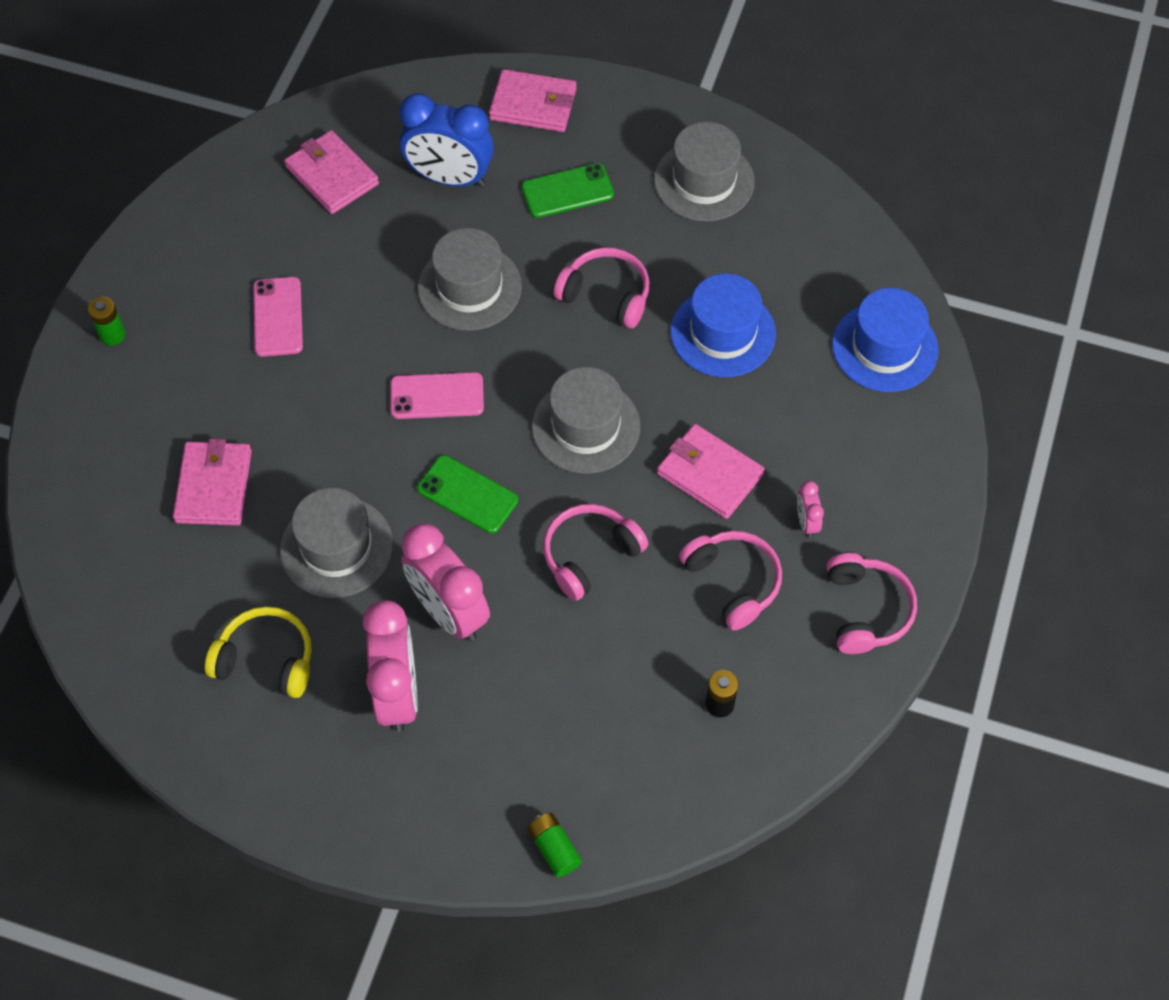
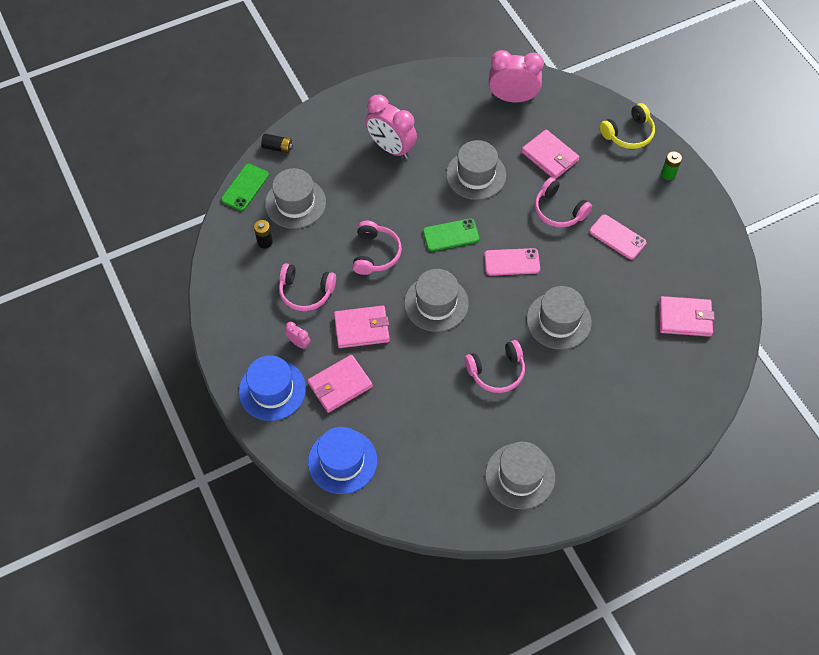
camera: 135 degrees right, 0 degrees up
yellow headphones [205,606,312,698] -> yellow headphones moved to [600,103,655,149]
pink phone [390,372,484,419] -> pink phone turned 45 degrees clockwise [484,248,540,276]
blue clock [399,93,494,187] -> none
pink clock [401,523,490,641] -> pink clock moved to [489,50,544,102]
pink wallet [489,69,577,132] -> pink wallet moved to [307,355,373,413]
green phone [521,163,614,218] -> green phone moved to [221,164,269,211]
green battery [527,813,582,877] -> black battery [261,134,293,153]
blue hat [670,273,776,377] -> blue hat moved to [239,355,306,421]
pink headphones [827,553,917,654] -> pink headphones moved to [535,177,592,228]
none -> grey hat [265,168,326,229]

